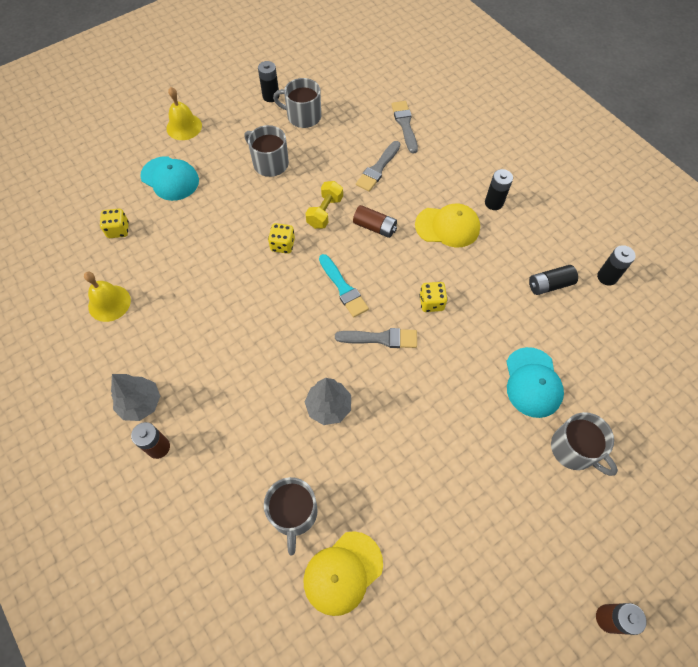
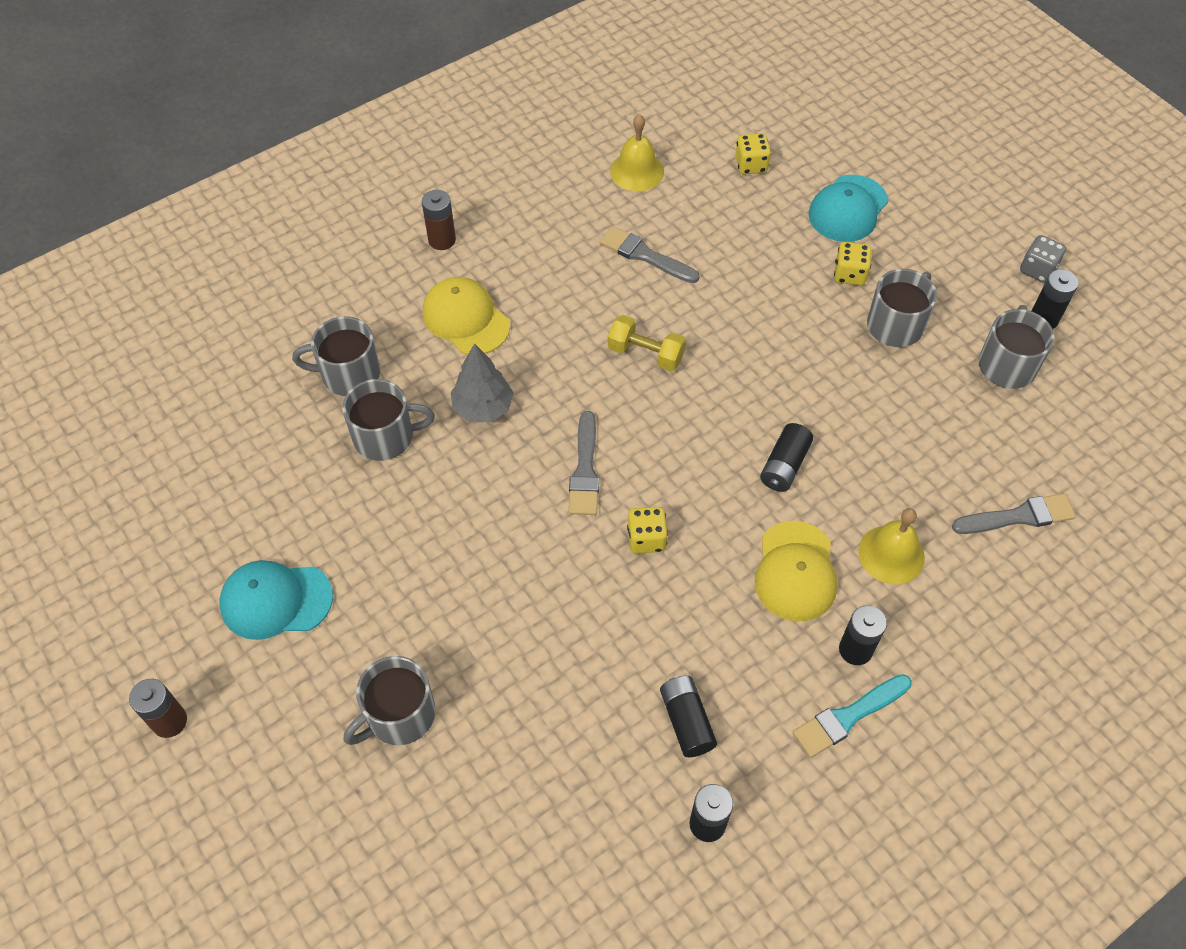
camera: 90 degrees right, 5 degrees down
grey tree [111,374,160,421] -> none
yellow bell [166,87,202,140] -> yellow bell moved to [858,508,925,584]
yellow dice [268,223,295,254] -> yellow dice moved to [834,242,872,286]
yellow cap [303,531,383,616] -> yellow cap moved to [423,277,510,355]
yellow dumbbell [305,181,343,229] -> yellow dumbbell moved to [608,315,686,371]
turquoise brush [319,254,369,318] -> turquoise brush moved to [793,674,912,758]
brown battery [353,205,397,238] -> black battery [760,423,813,492]
grey brush [356,141,400,192] -> grey brush moved to [599,226,700,283]
turquoise cap [506,347,564,418] -> turquoise cap moved to [219,560,333,640]
none -> grey mug [342,379,435,461]
none -> grey dice [1020,235,1066,283]

